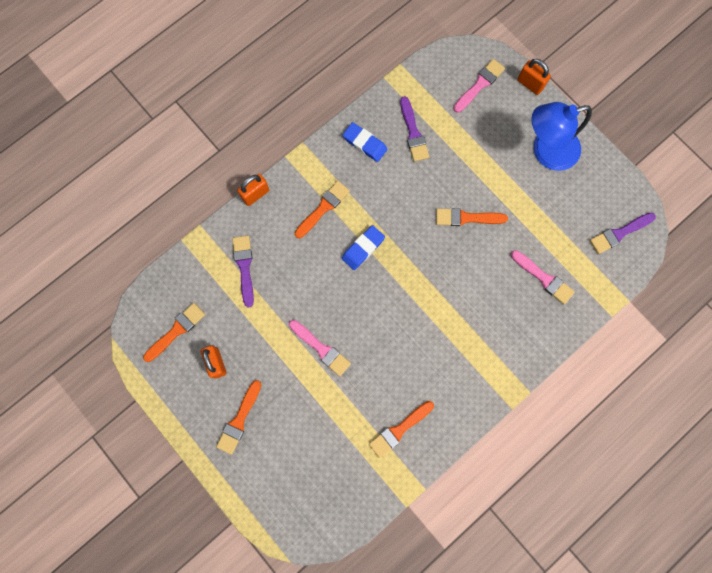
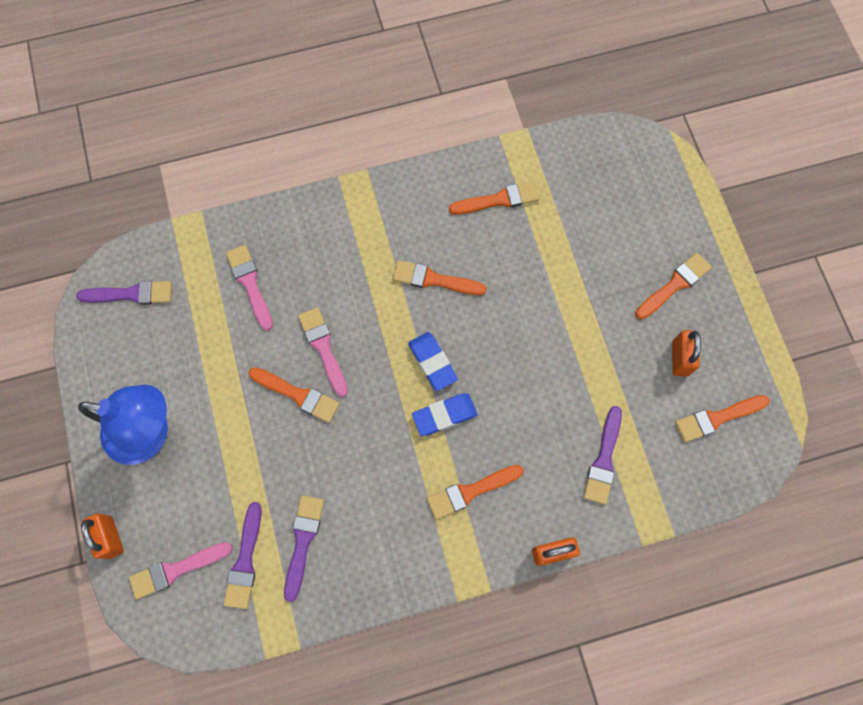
camera: 155 degrees left, 5 degrees down
pink brush [289,320,351,376] -> pink brush moved to [298,307,348,397]
blue eraser [343,122,387,162] -> blue eraser moved to [408,332,458,391]
none -> purple brush [224,502,262,609]
none -> orange brush [393,260,486,295]

